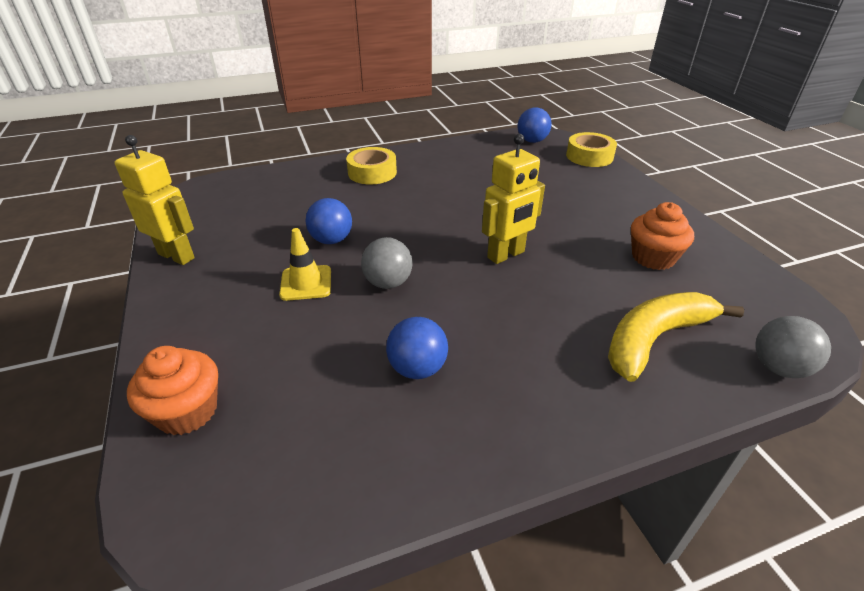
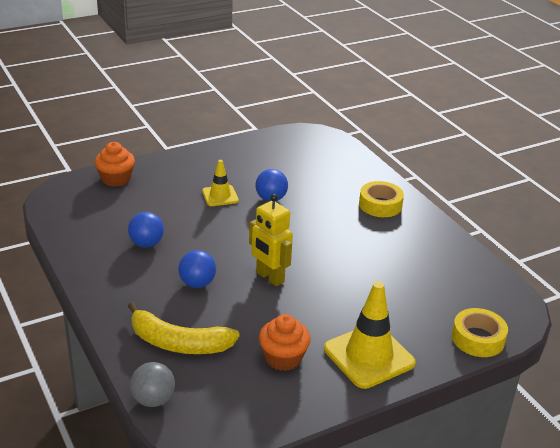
camera: 80 degrees right, 5 degrees down
yellow robot [114,135,195,265] -> none
grey ball [361,237,412,289] -> none
blue ball [518,107,552,143] -> blue ball moved to [178,250,216,288]
yellow banana [608,292,744,382] -> yellow banana turned 150 degrees clockwise [128,302,240,354]
none -> yellow traffic cone [324,281,416,389]

